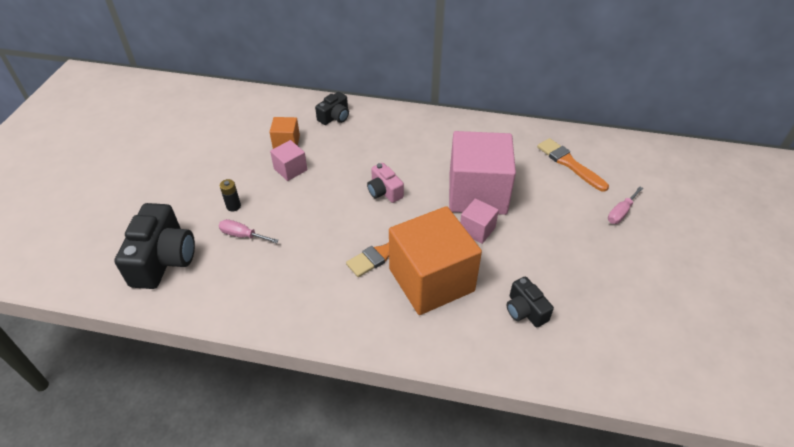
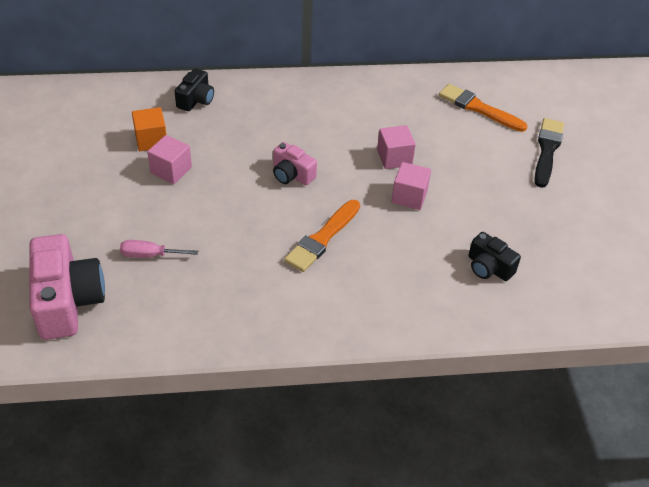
camera: 20 degrees left, 0 degrees up
black camera [114,203,195,289] -> pink camera [29,234,105,340]
black battery [220,179,241,211] -> none
orange cube [389,206,482,315] -> none
pink cube [449,131,516,215] -> pink cube [377,125,416,169], size x0.45
pink screwdriver [608,186,643,224] -> black brush [534,118,564,188]

